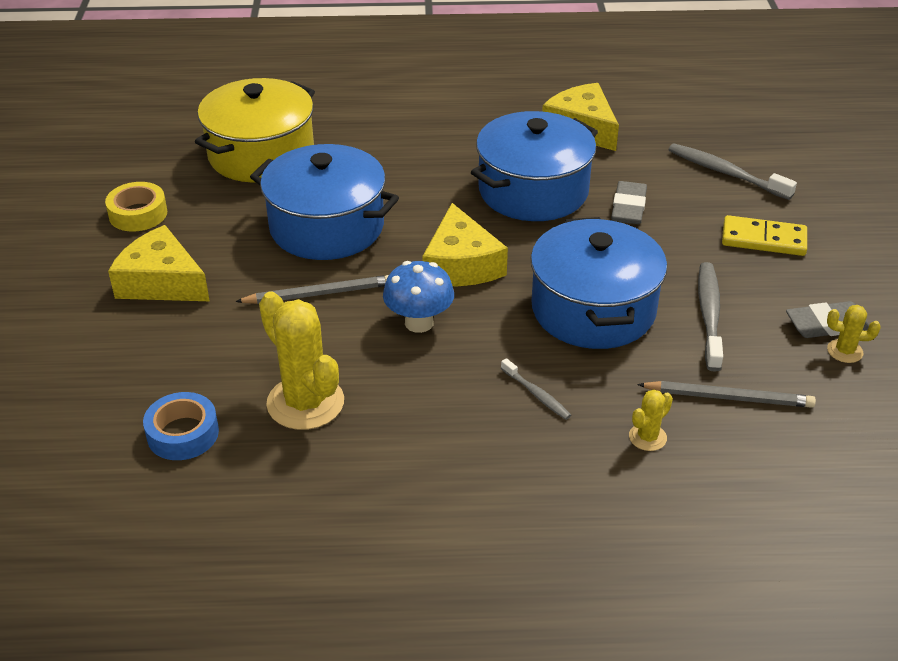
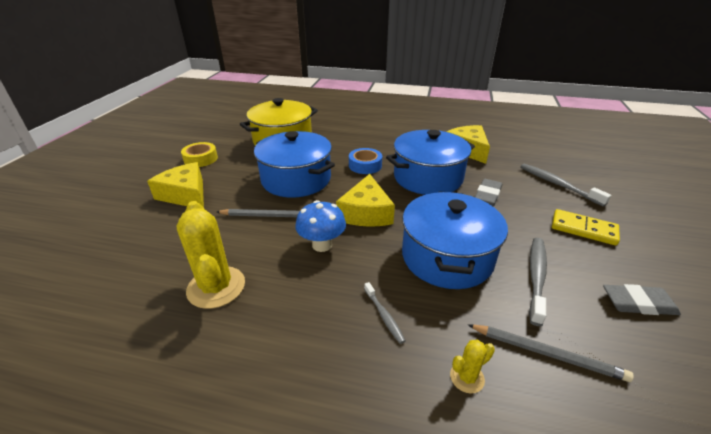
camera: 15 degrees right, 5 degrees down
blue tape [143,392,219,460] -> blue tape moved to [349,148,382,174]
yellow cactus [827,305,881,363] -> none

